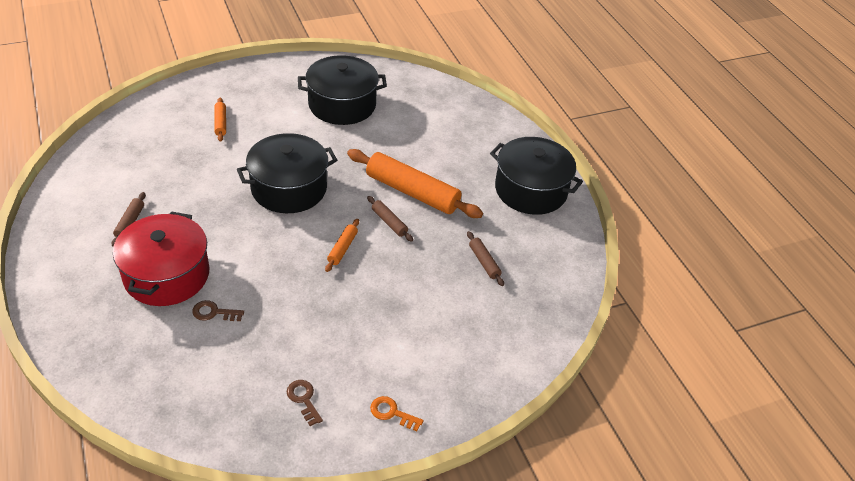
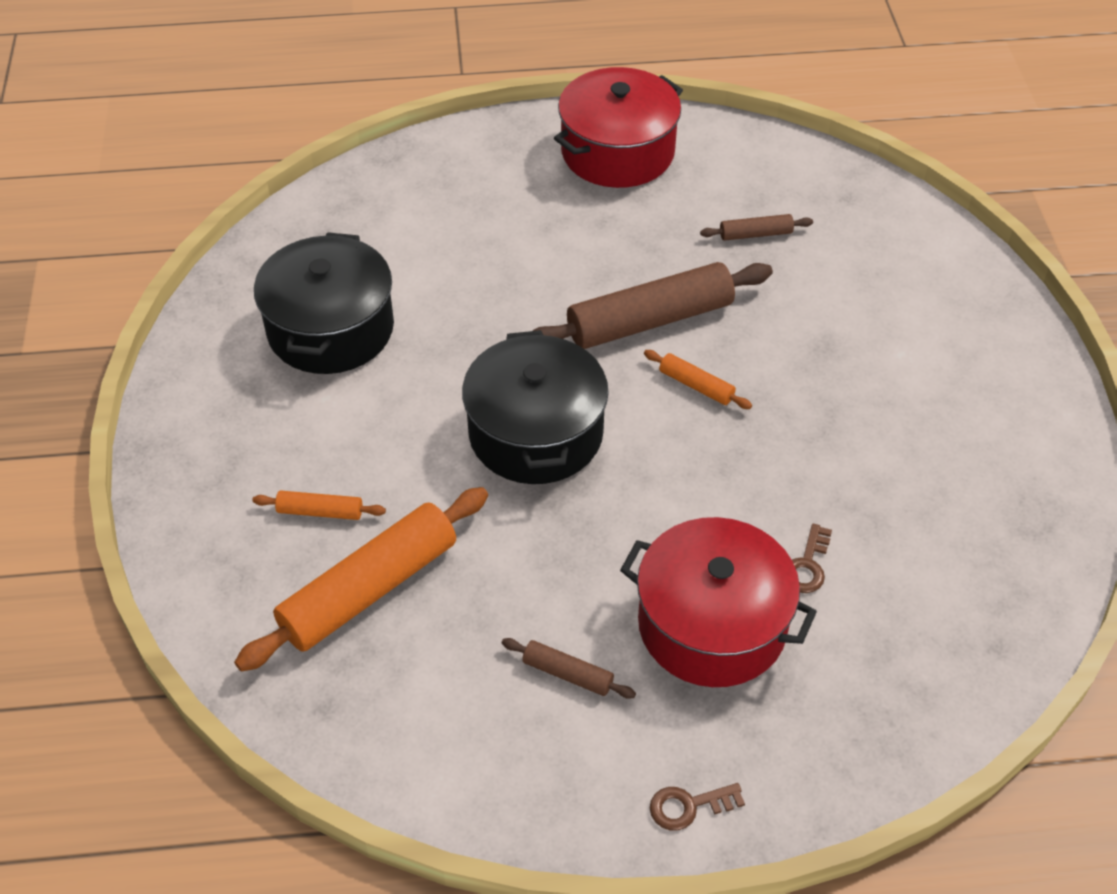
camera: 70 degrees left, 5 degrees up
brown key [286,380,323,426] -> brown key moved to [650,783,745,831]
orange rolling pin [347,149,483,218] -> orange rolling pin moved to [234,487,488,672]
brown rolling pin [367,196,413,242] -> brown rolling pin [533,262,773,349], size x2.20
orange key [370,396,424,431] -> none
black pot [490,137,583,215] -> red pot [554,67,683,188]

